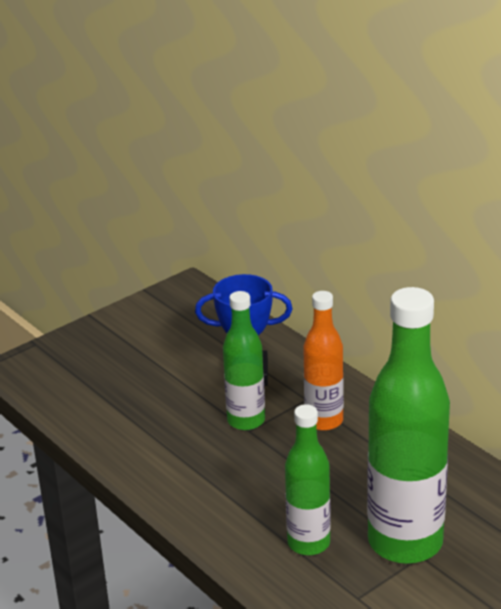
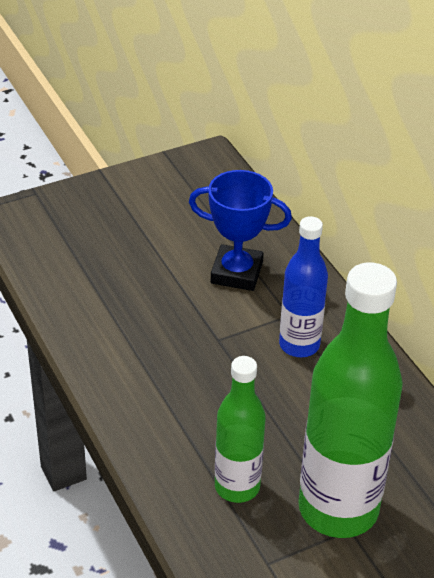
camera: 10 degrees right, 10 degrees up
green bottle [223,291,265,430] -> none
orange bottle [303,291,344,431] -> blue bottle [279,216,328,357]

